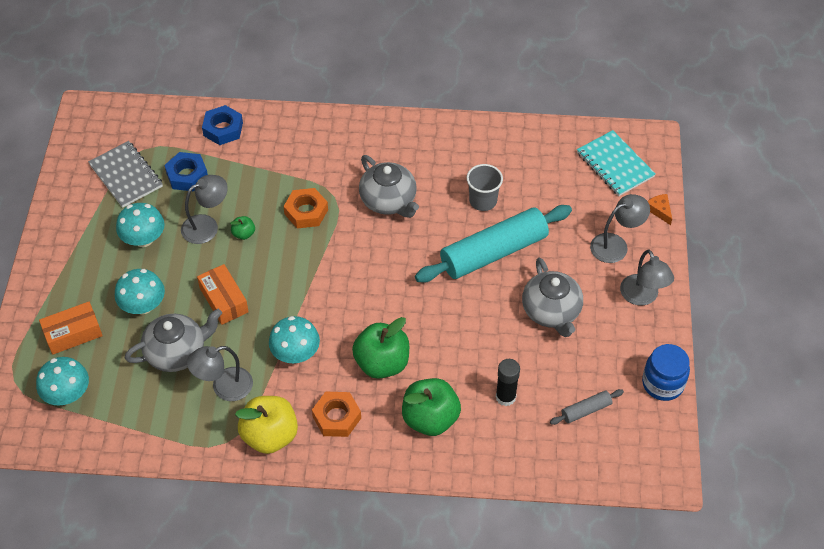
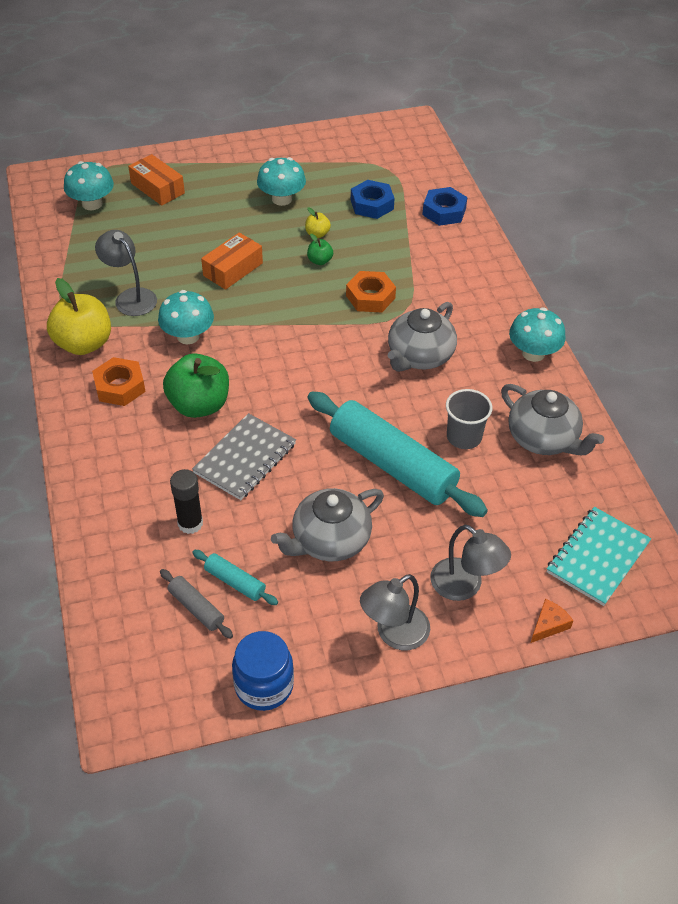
camera: 70 degrees right, 5 degrees down
grey notebook [88,141,163,208] -> grey notebook moved to [192,413,296,500]
turquoise mushroom [115,269,165,314] -> turquoise mushroom moved to [509,307,565,362]
grey teapot [125,309,222,372] -> grey teapot moved to [501,384,604,455]
grey lamp [181,175,228,244] -> yellow apple [305,207,331,238]
green apple [402,378,461,436] -> none
none -> turquoise rolling pin [192,550,278,605]

